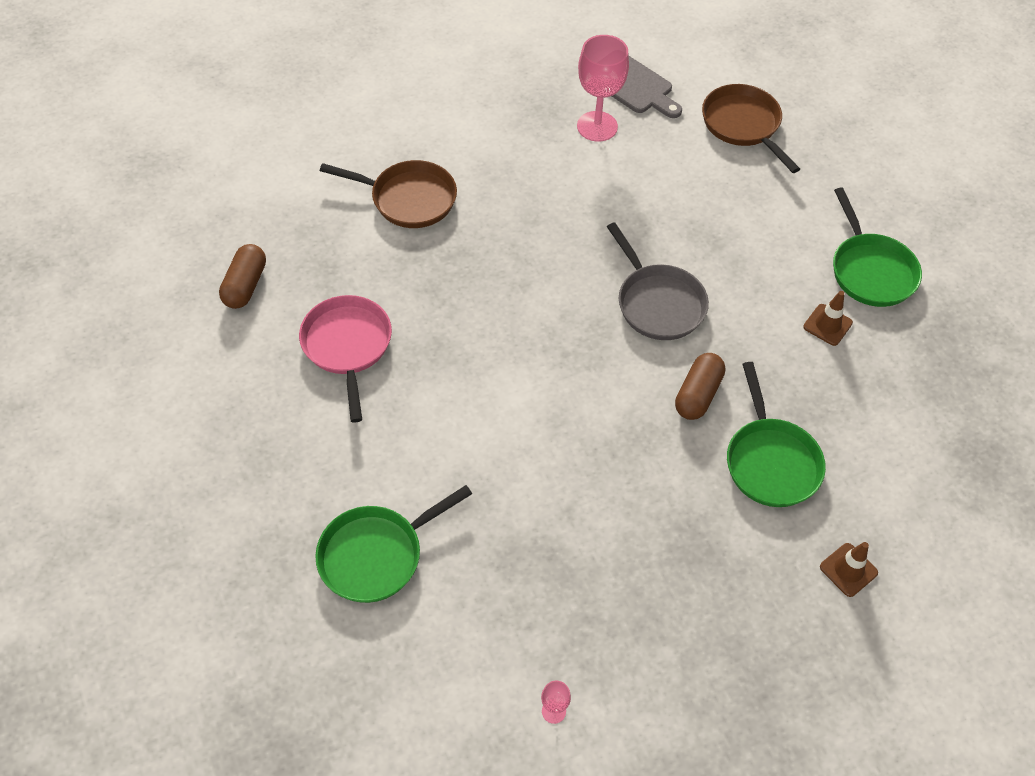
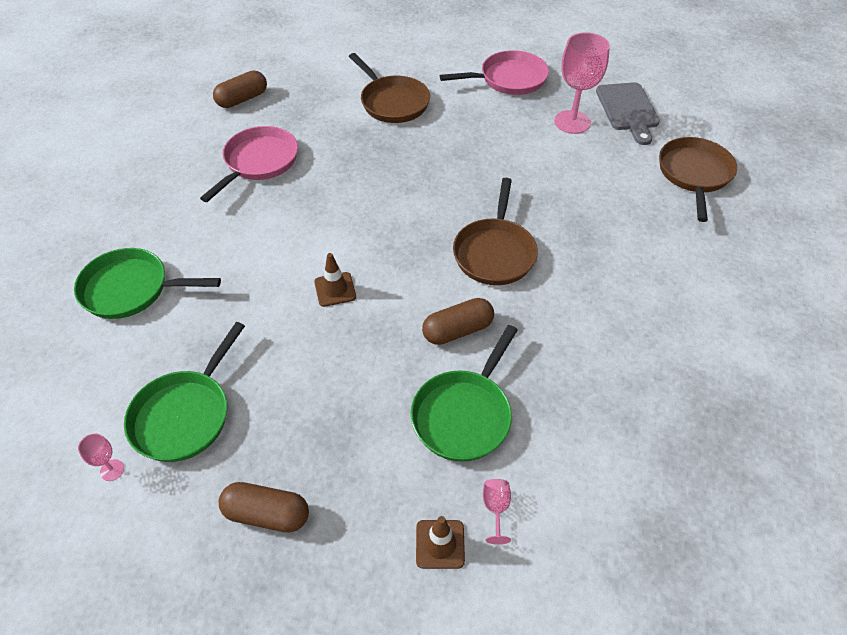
camera: 40 degrees right, 5 degrees down
grey pan [607,222,709,340] -> brown pan [453,178,538,285]
brown traffic cone [803,291,853,346] -> brown traffic cone moved to [314,253,356,307]
green pan [833,187,922,307] -> green pan moved to [124,322,245,462]
none -> brown capsule [219,482,309,533]
none -> pink pan [440,50,549,95]
none -> pink goblet [483,479,511,545]

